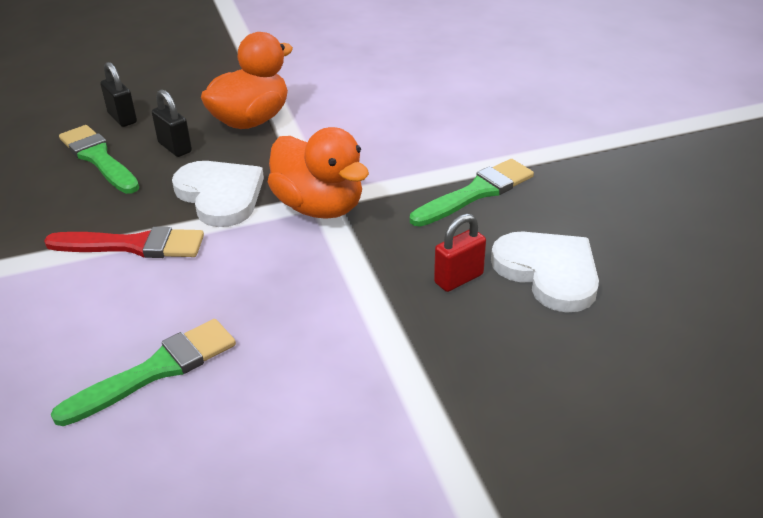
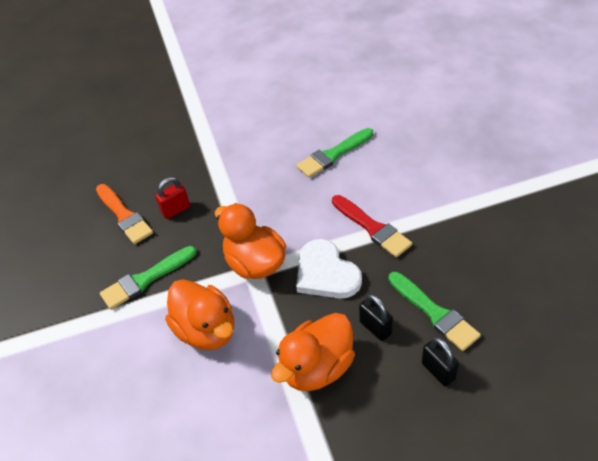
camera: 175 degrees left, 10 degrees up
red brush [44,227,204,258] -> red brush turned 135 degrees counterclockwise [332,195,412,257]
white heart [491,232,599,313] -> orange brush [96,184,153,244]
none -> orange duck [165,279,234,350]

